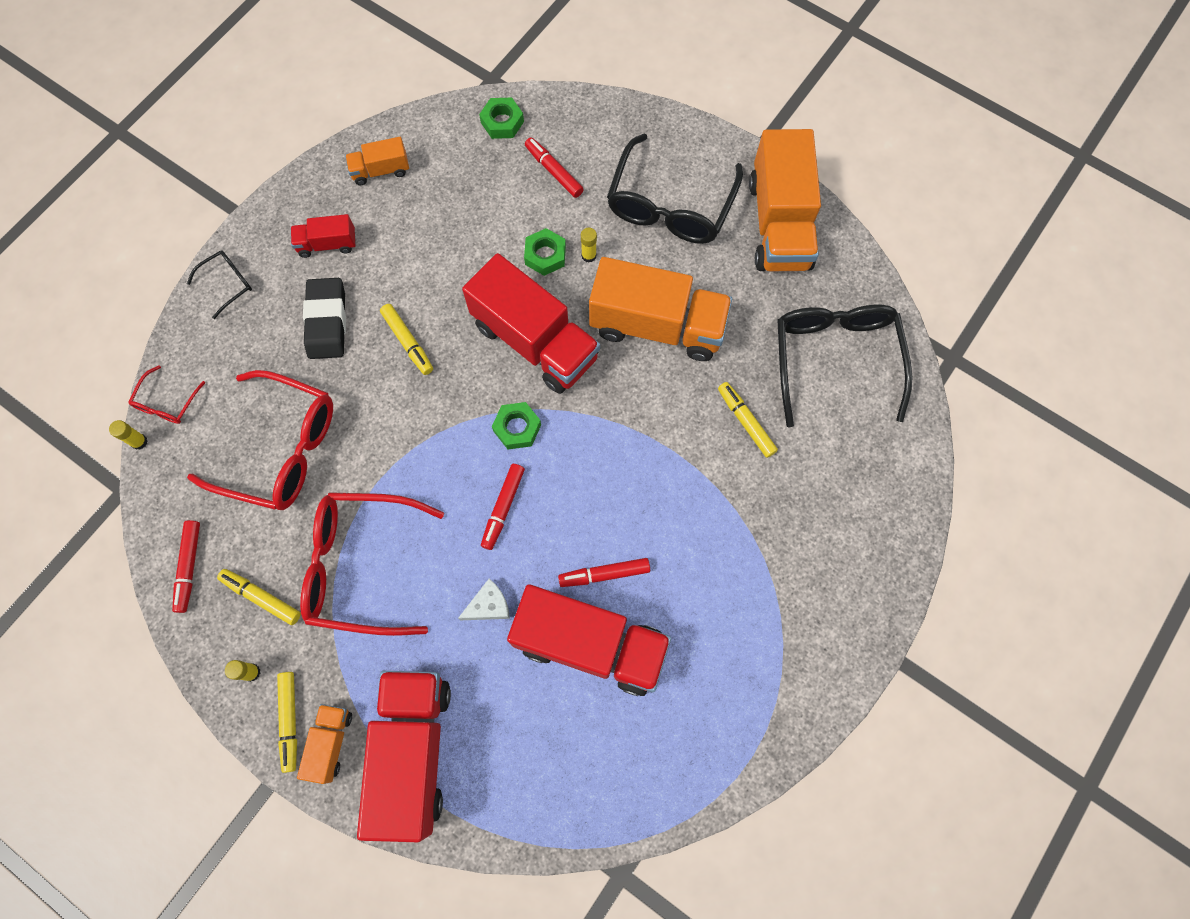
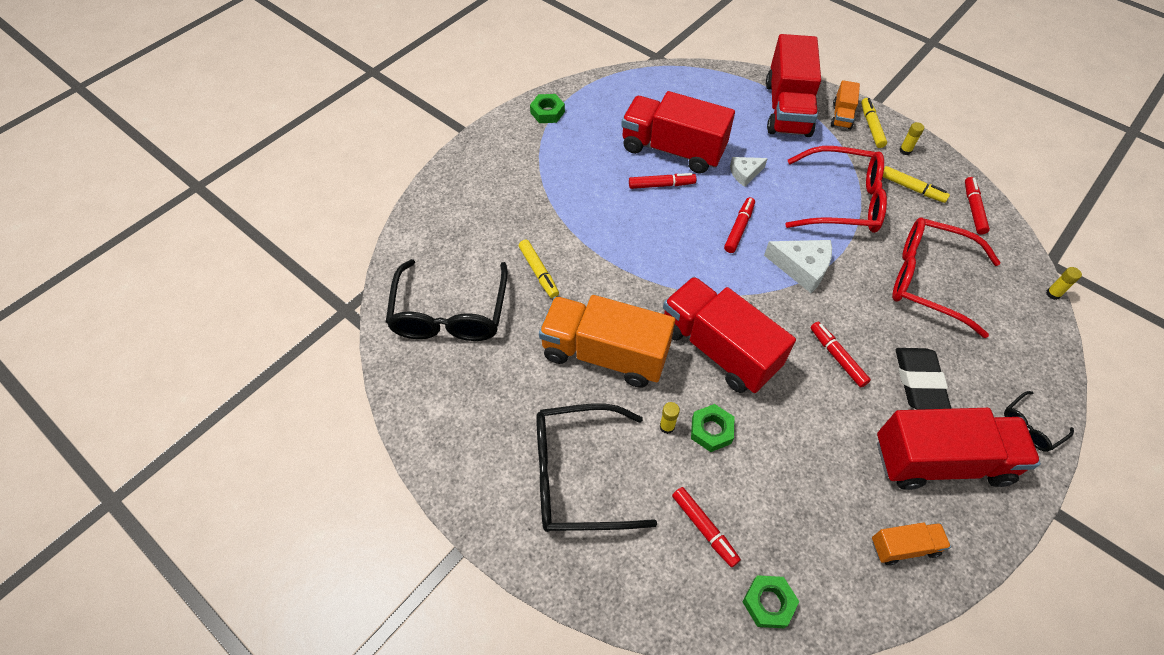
camera: 175 degrees left, 15 degrees down
red glasses [128,366,205,424] -> none
red truck [291,214,356,258] -> red truck [877,408,1041,490], size x2.12
yellow marker [380,304,433,375] -> red marker [810,322,871,387]
green nut [492,402,541,449] -> green nut moved to [530,94,565,123]
black glasses [607,134,743,244] -> black glasses turned 120 degrees counterclockwise [536,403,657,532]
orange truck [749,129,821,271] -> none
none -> white cheese [764,240,832,293]

